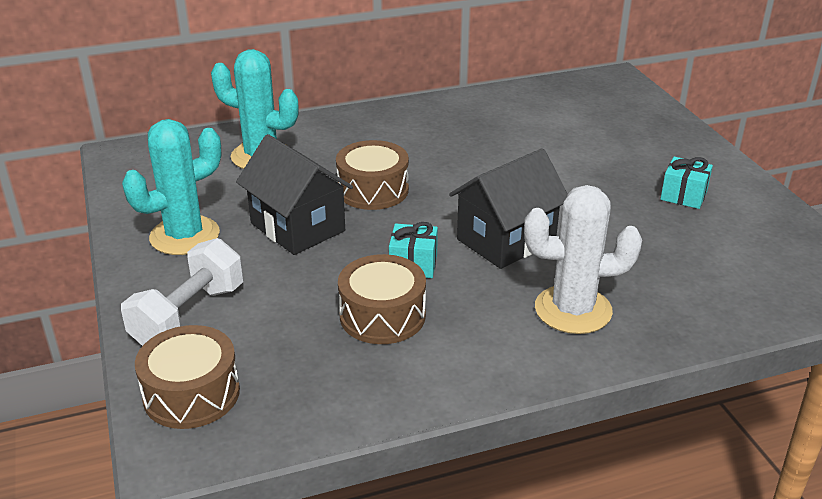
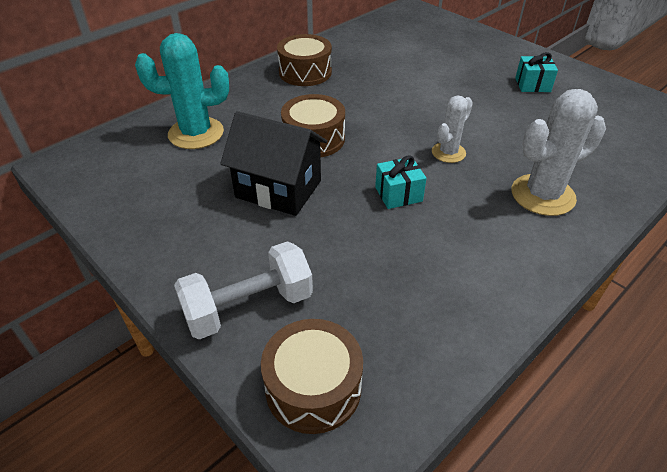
camera: 25 degrees left, 10 degrees up
white dumbbell [121,238,243,346] -> white dumbbell turned 60 degrees clockwise [174,241,313,339]
turquoise cactus [122,119,222,255] -> none
brown drum [338,254,426,344] -> brown drum moved to [277,34,332,86]
black house [449,148,568,269] -> white cactus [432,96,473,163]

